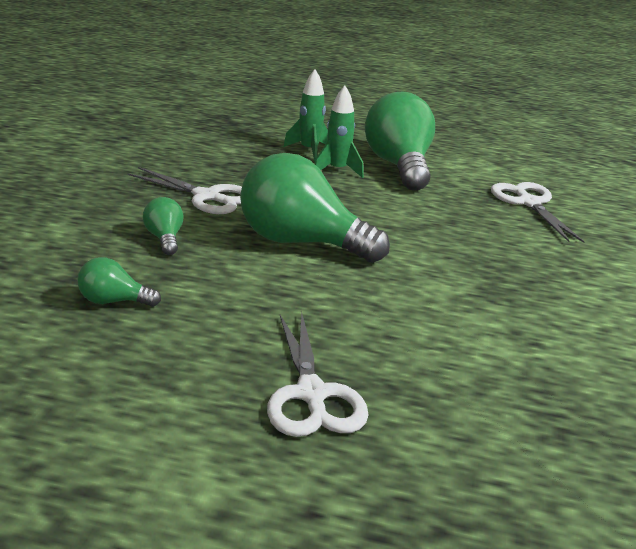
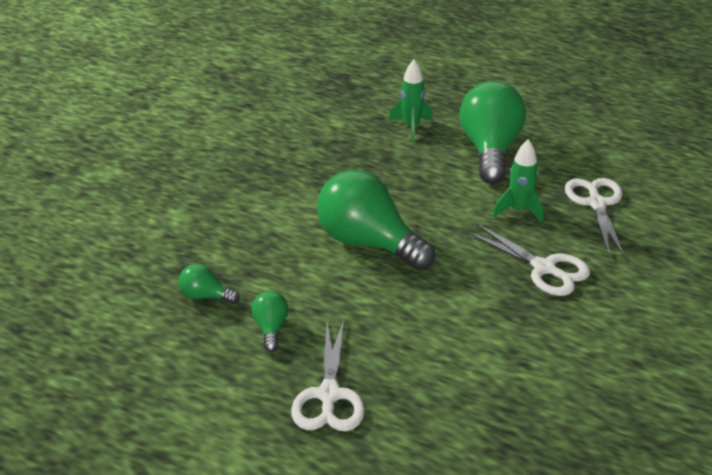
camera: 15 degrees right, 10 degrees up
white scissors [128,167,242,214] -> white scissors moved to [466,223,590,296]
green light bulb [143,197,184,255] -> green light bulb moved to [252,291,288,352]
green rocket [314,86,364,178] -> green rocket moved to [493,139,544,223]

